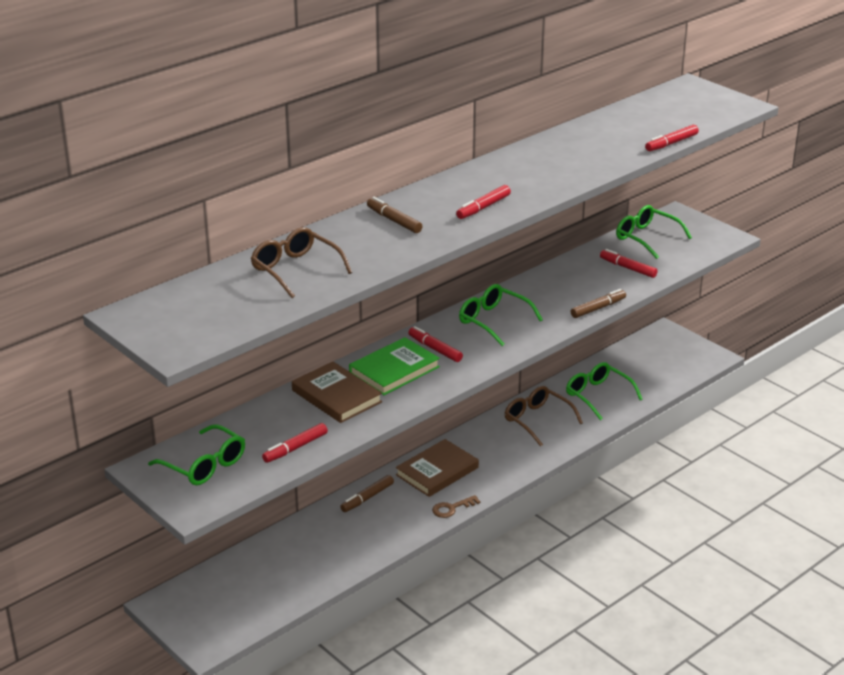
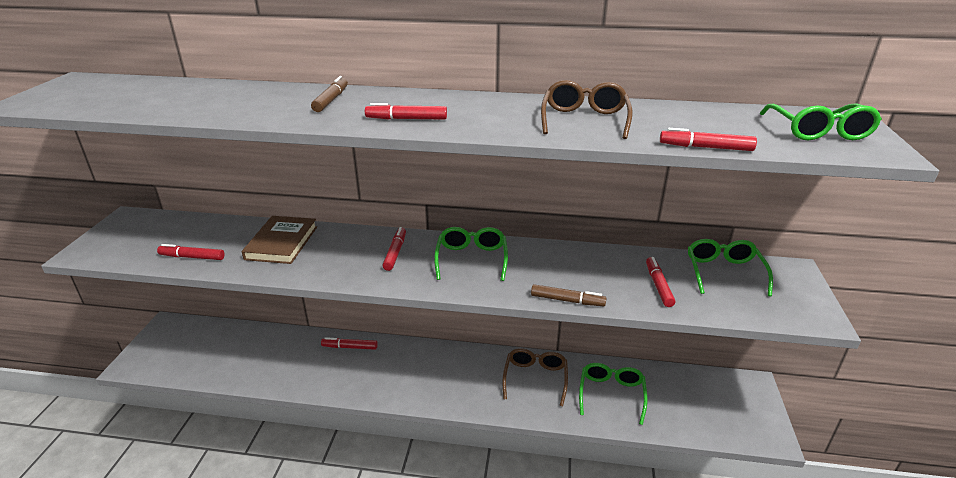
camera: 50 degrees right, 0 degrees up
green glasses [148,424,245,485] -> green glasses moved to [760,103,882,140]
brown glasses [251,227,352,298] -> brown glasses moved to [541,80,633,139]
brown marker [340,475,394,512] -> red marker [321,337,378,350]
green book [349,337,440,395] -> none
brown book [396,439,479,497] -> none
brown key [432,495,481,518] -> none

